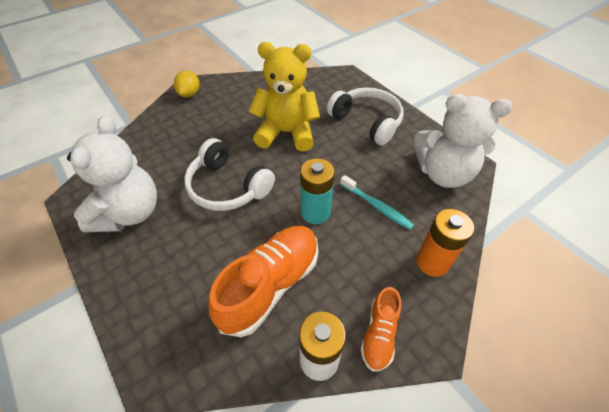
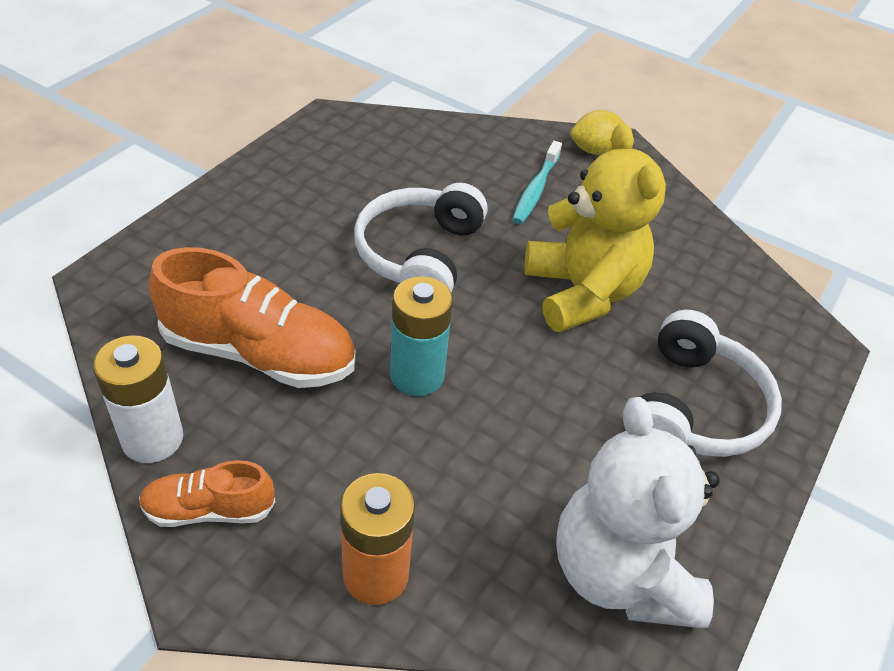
camera: 65 degrees right, 5 degrees down
white teddy bear [67,115,157,232] -> none
turquoise toothbrush [340,175,414,230] -> turquoise toothbrush moved to [512,141,562,224]

